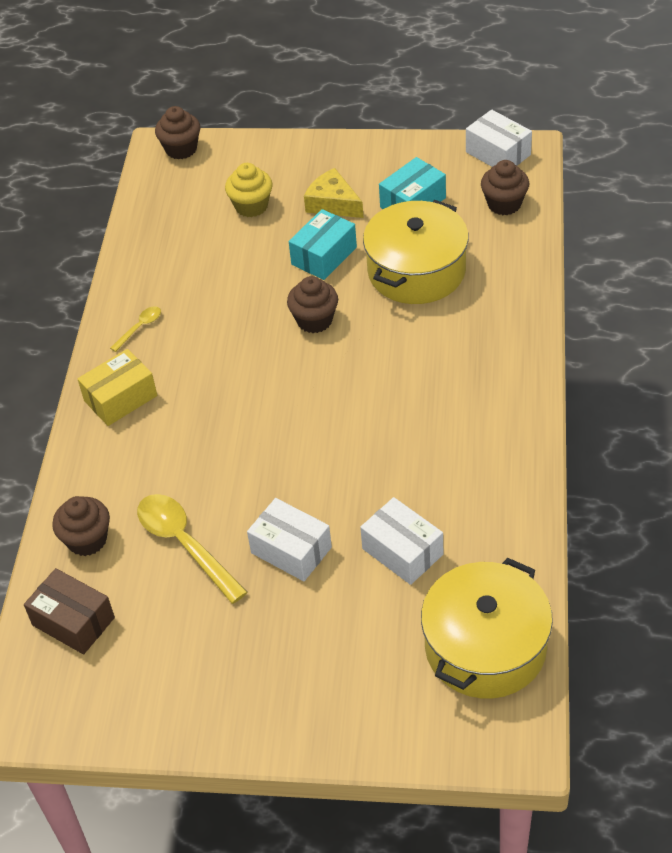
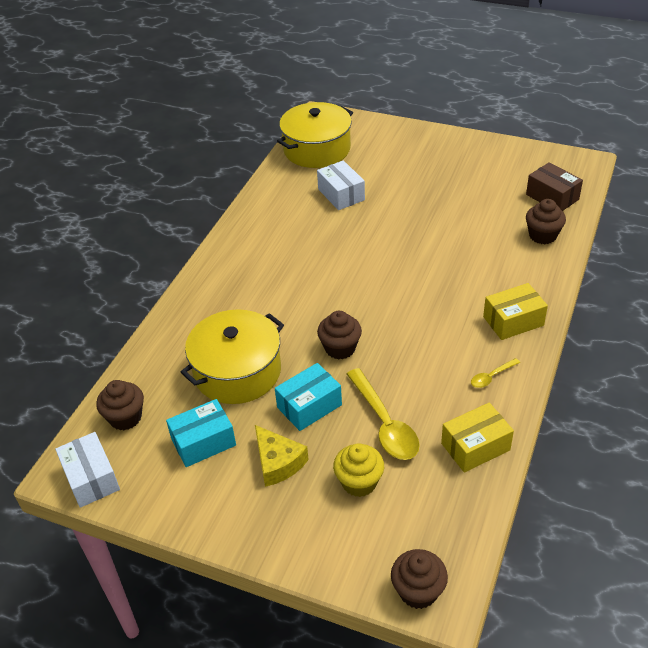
camera: 165 degrees left, 5 degrees down
yellow spoon [137,494,248,604] -> yellow spoon moved to [347,368,420,460]
white box [247,498,332,581] -> none
none -> yellow box [441,403,514,472]

